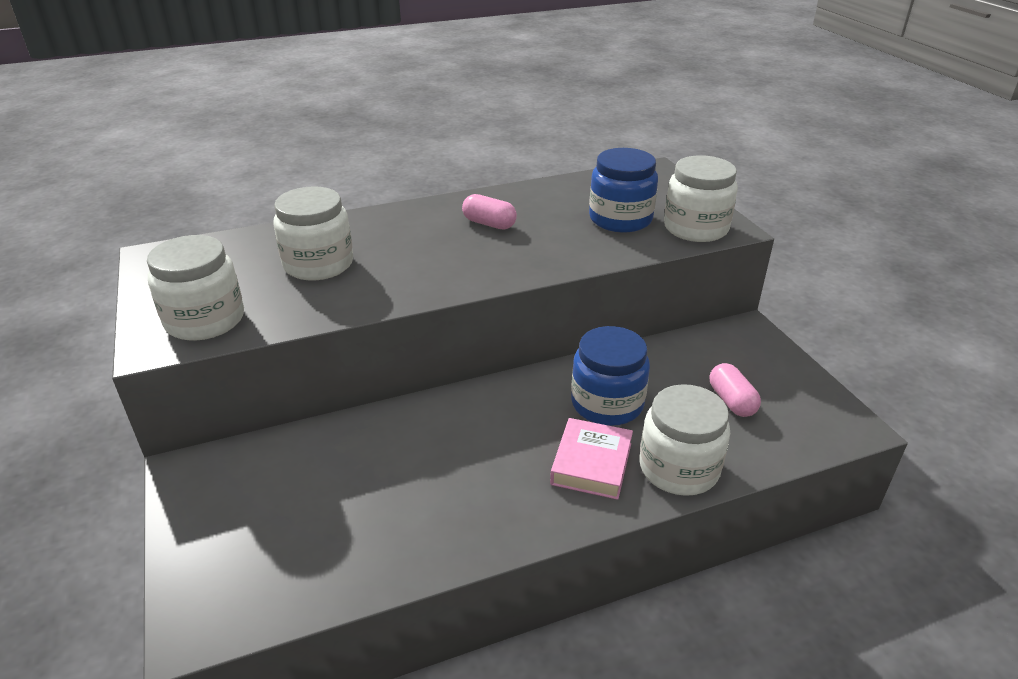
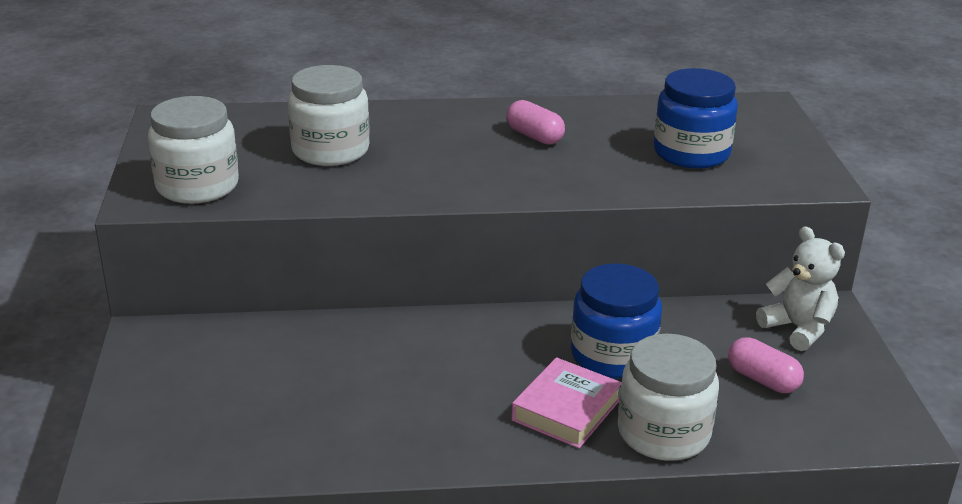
camera: 15 degrees right, 5 degrees down
white jar [664,155,738,242] -> none
pink capsule [710,363,761,417] -> pink capsule turned 45 degrees counterclockwise [728,337,804,393]
none -> white teddy bear [756,226,845,351]

